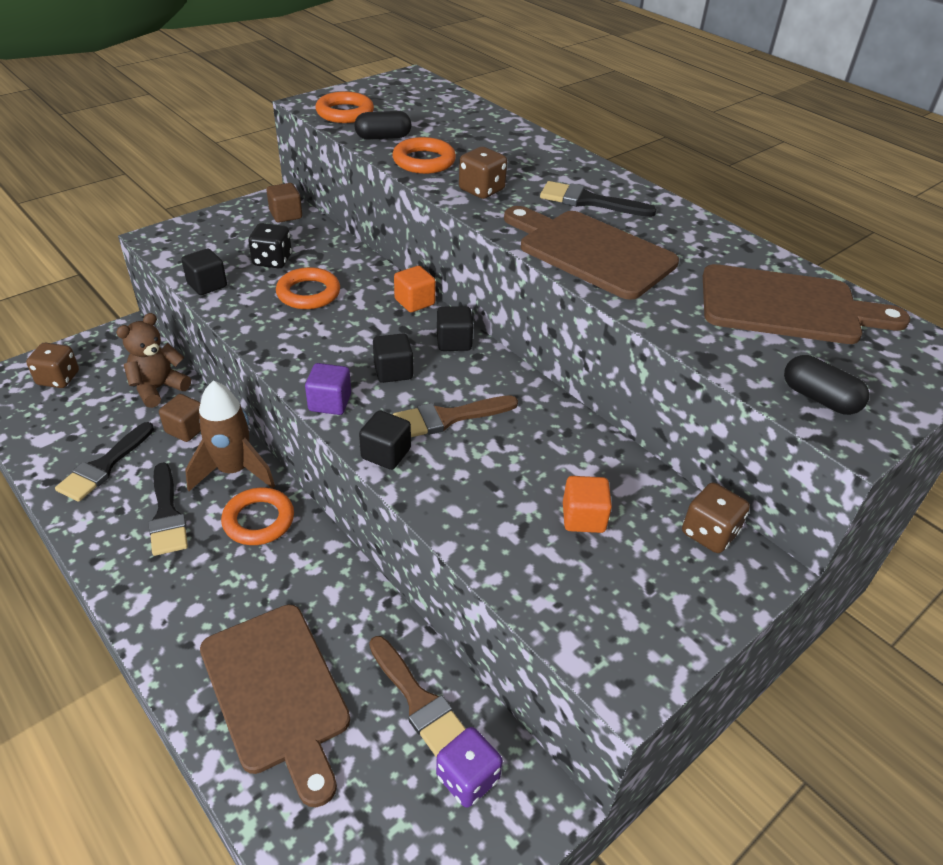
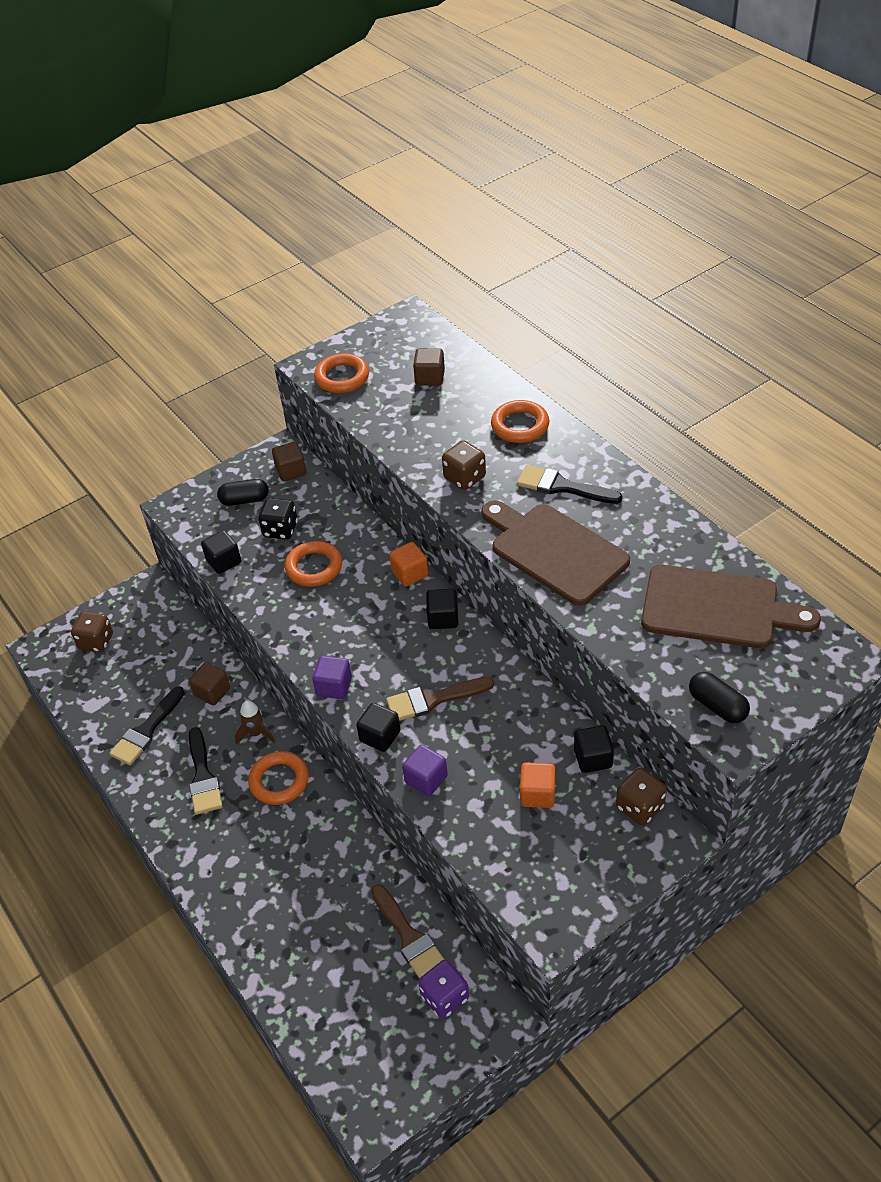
camera: 10 degrees right, 5 degrees up
brown teddy bear [116,313,191,408] -> none
brown rocket [185,381,275,491] -> brown rocket [235,700,275,745], size x0.54
brown cutting board [200,605,350,807] -> none
black capsule [354,111,411,140] -> black capsule moved to [217,479,269,506]
black cube [373,333,413,383] -> black cube moved to [574,726,614,773]
orange ring [392,137,456,174] -> orange ring moved to [491,400,549,443]
none -> purple cube [402,745,448,796]
none -> brown cube [413,348,445,386]

